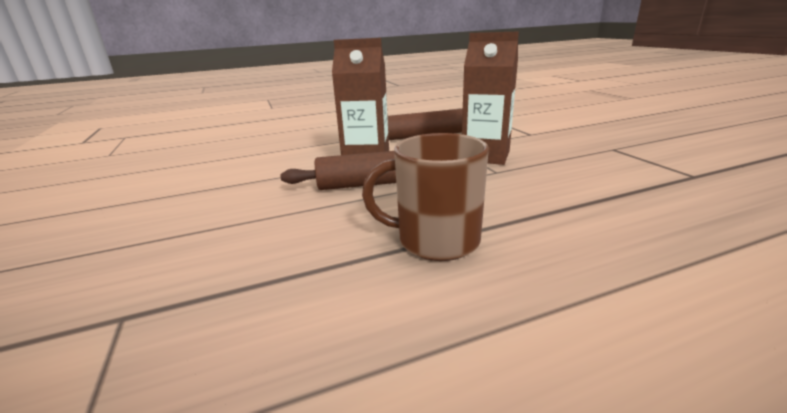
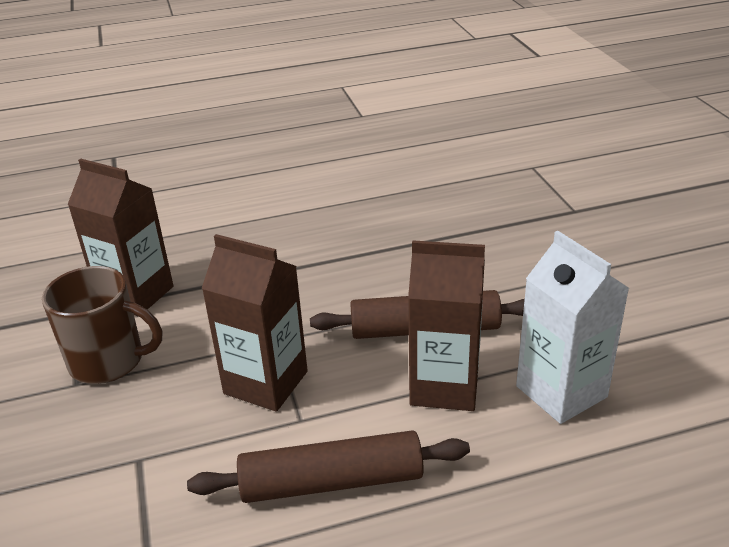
camera: 175 degrees left, 10 degrees up
brown mug [362,133,489,261] -> brown mug moved to [42,266,162,384]
none -> brown carton [67,159,174,317]
none -> white carton [516,231,629,424]

